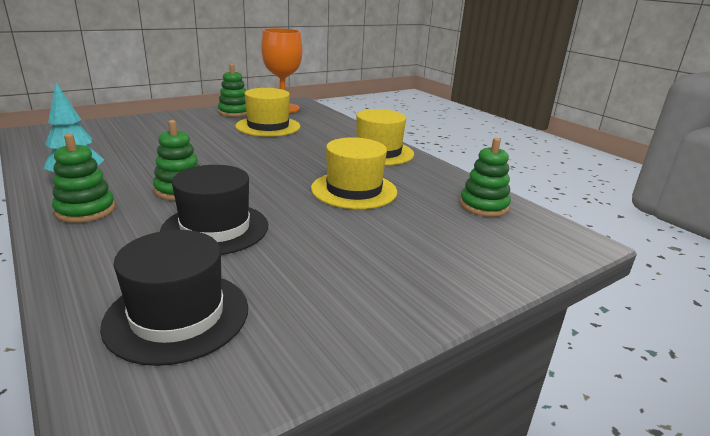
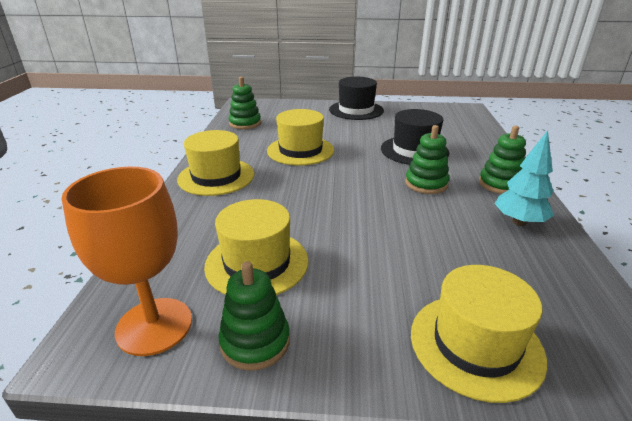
camera: 140 degrees left, 5 degrees up
black hat [100,230,248,366] -> black hat moved to [329,77,384,120]
none -> yellow hat [411,265,547,403]

